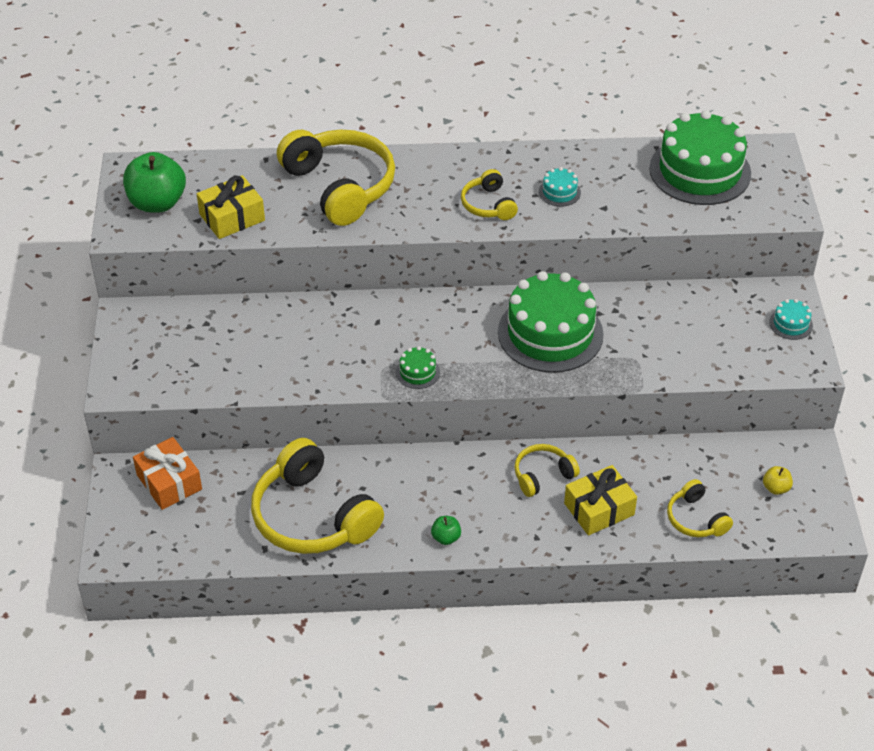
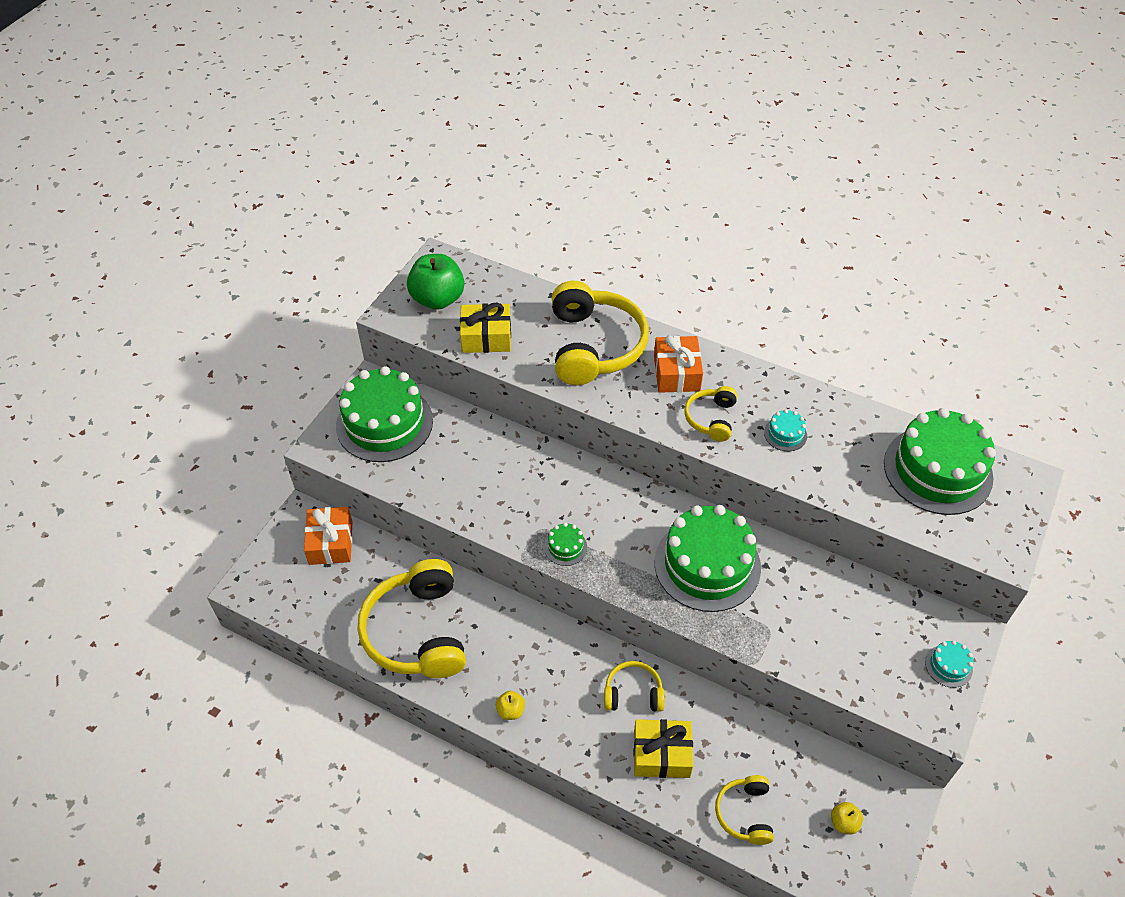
camera: 30 degrees right, 5 degrees up
green apple [431,516,461,545] -> yellow apple [496,691,525,720]
none -> green cake [336,366,433,462]
none -> orange gift [654,335,703,393]

